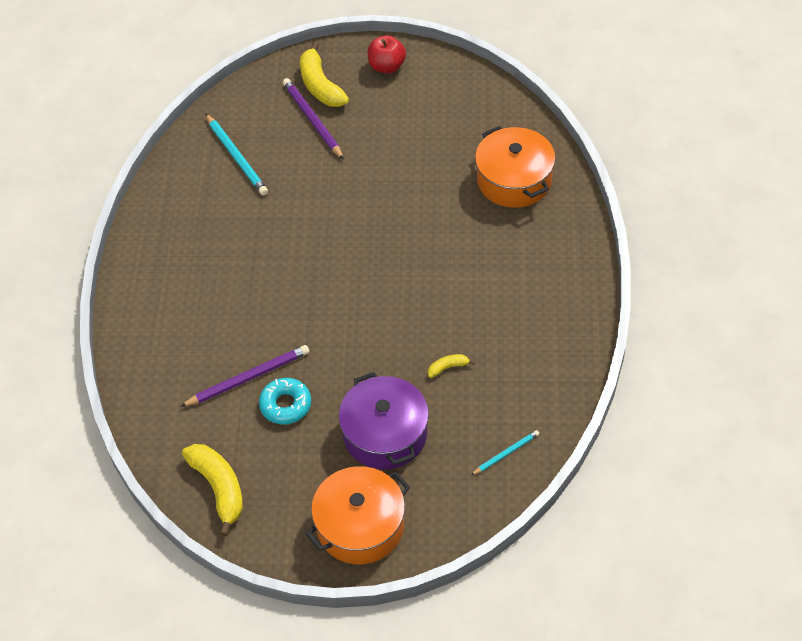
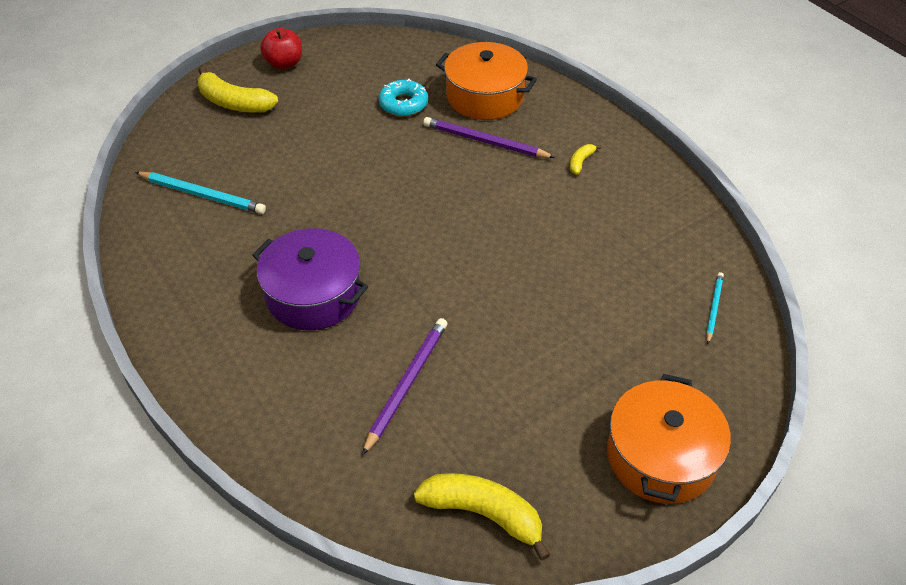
camera: 40 degrees left, 5 degrees down
turquoise donut [259,378,311,424] -> turquoise donut moved to [379,79,428,117]
purple pencil [283,78,344,160] -> purple pencil moved to [423,117,556,158]
purple pot [338,372,429,470] -> purple pot moved to [252,228,368,330]
yellow banana [428,354,475,378] -> yellow banana moved to [570,144,602,175]

